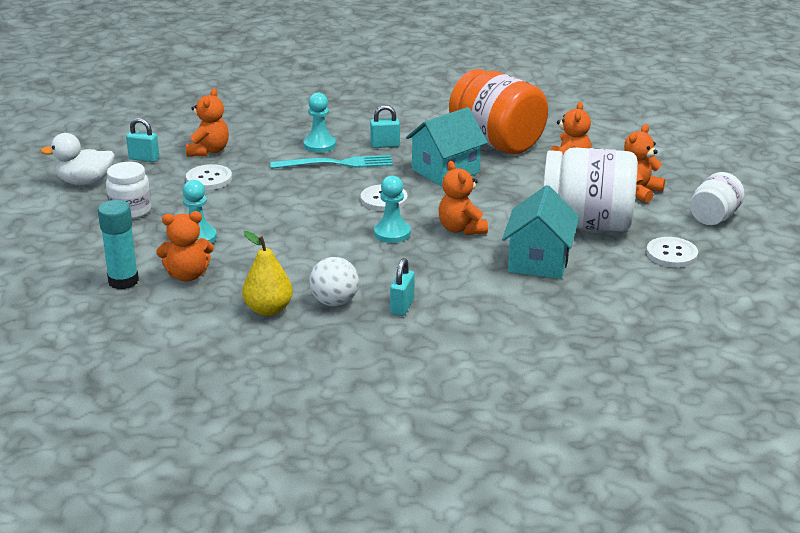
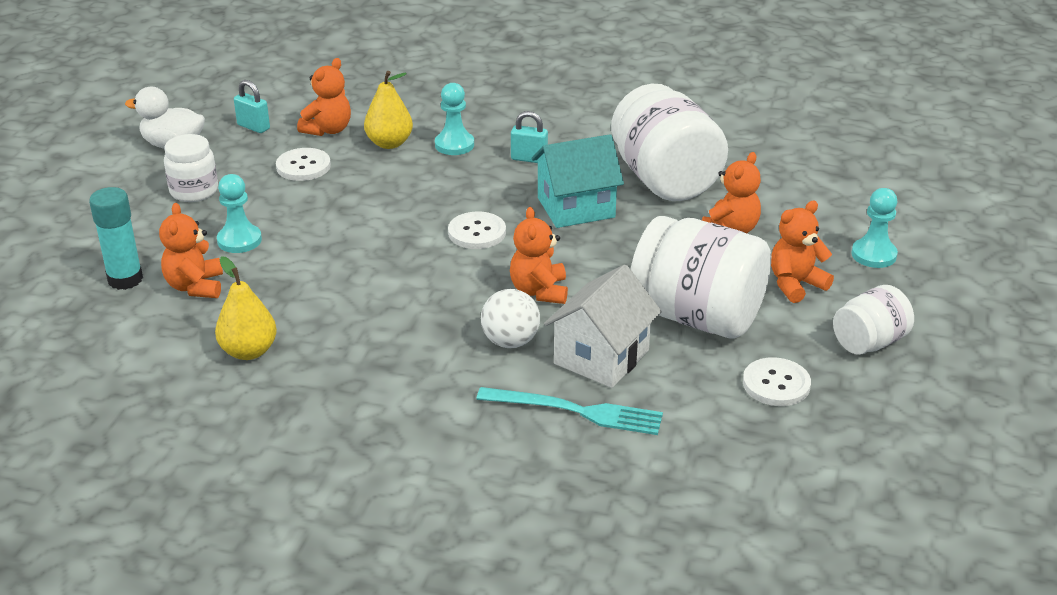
camera: 20 degrees right, 5 degrees up
orange teddy bear [156,211,214,281] -> orange teddy bear turned 75 degrees clockwise [159,203,223,298]
turquoise fork [270,155,393,169] -> turquoise fork moved to [476,387,663,435]
white ball [309,257,359,306] -> white ball moved to [481,289,540,348]
turquoise pawn [374,176,411,243] -> turquoise pawn moved to [851,188,898,268]
turquoise padlock [390,258,414,316] -> none
orange jar [449,69,548,154] -> white jar [611,84,728,201]
turquoise house [502,185,579,279] -> white house [544,264,662,388]
none -> yellow pear [364,71,413,149]

